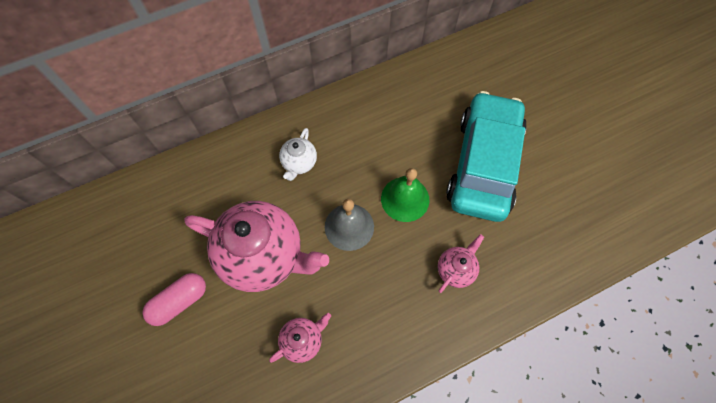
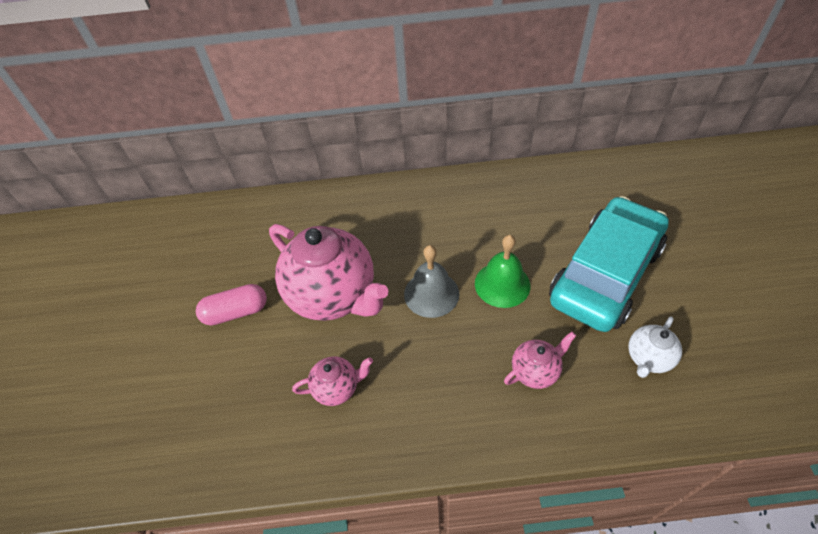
camera: 25 degrees right, 15 degrees down
white teapot [279,128,317,181] -> white teapot moved to [628,317,682,378]

